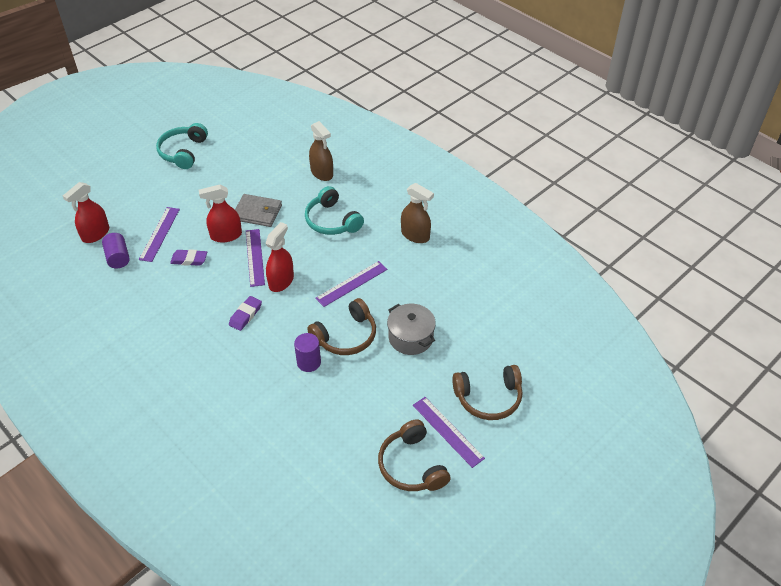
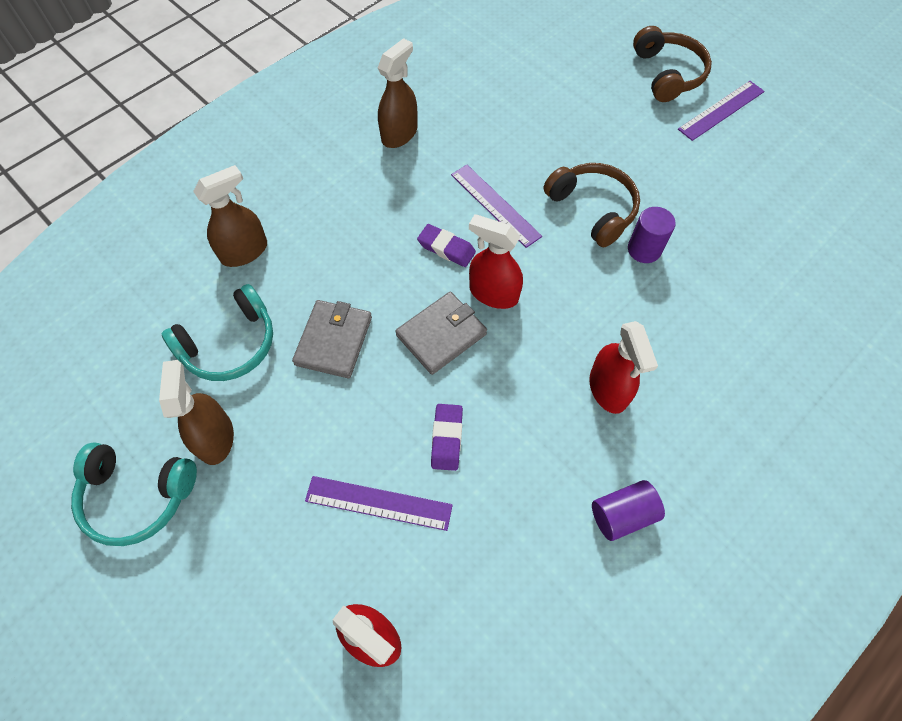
camera: 90 degrees left, 15 degrees up
purple cylinder [102,233,130,268] -> purple cylinder moved to [592,480,665,541]
red spray bottle [199,185,242,243] -> red spray bottle moved to [589,321,658,414]
purple eraser [229,296,262,331] -> purple eraser moved to [417,224,476,267]
purple ruler [246,229,265,287] -> grey wallet [395,292,487,375]
turquoise headphones [305,186,364,235] -> turquoise headphones moved to [161,284,273,381]
brown headphones [378,419,451,491] -> none
grey pot [387,304,436,355] -> none
none -> brown spray bottle [159,360,234,465]

